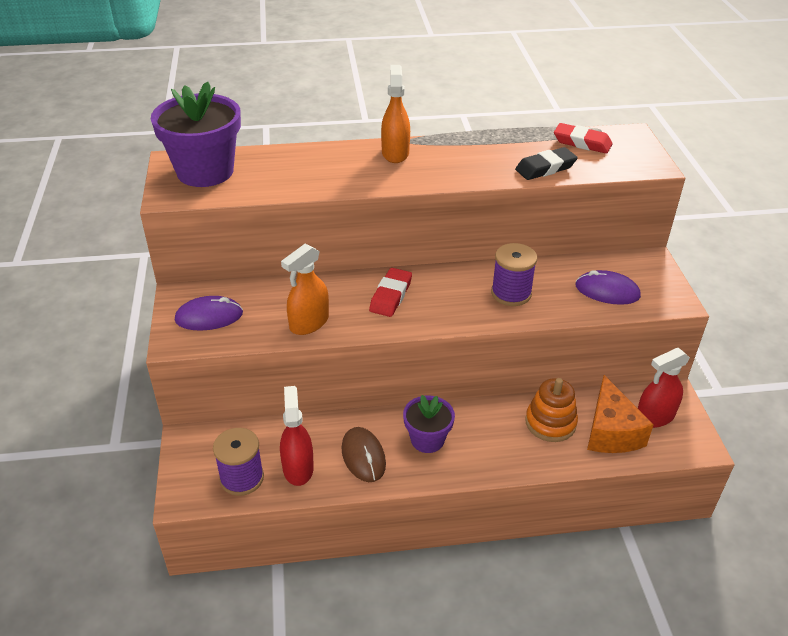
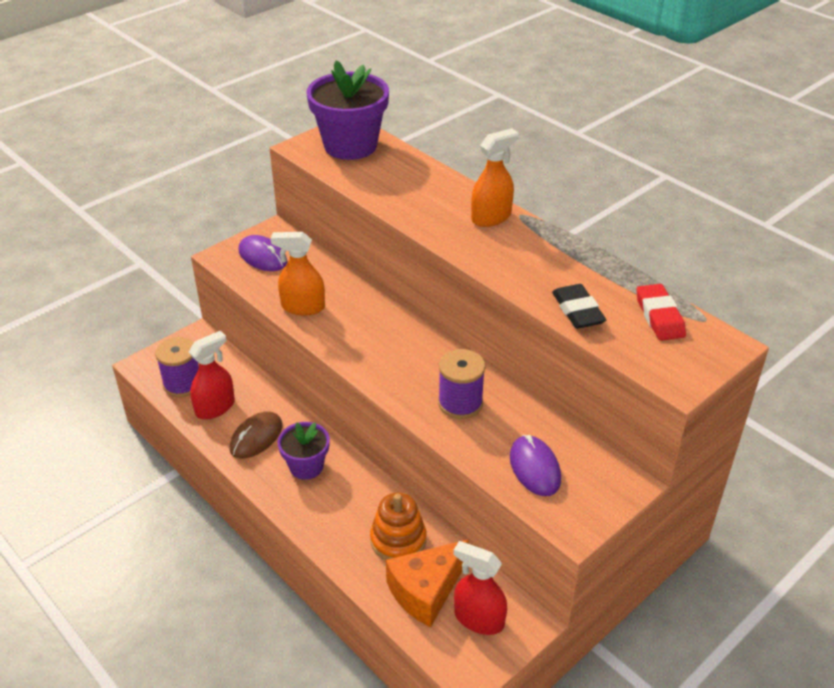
camera: 55 degrees right, 0 degrees up
red eraser [369,268,412,317] -> none
black eraser [515,147,578,180] -> black eraser turned 45 degrees clockwise [552,284,606,329]

